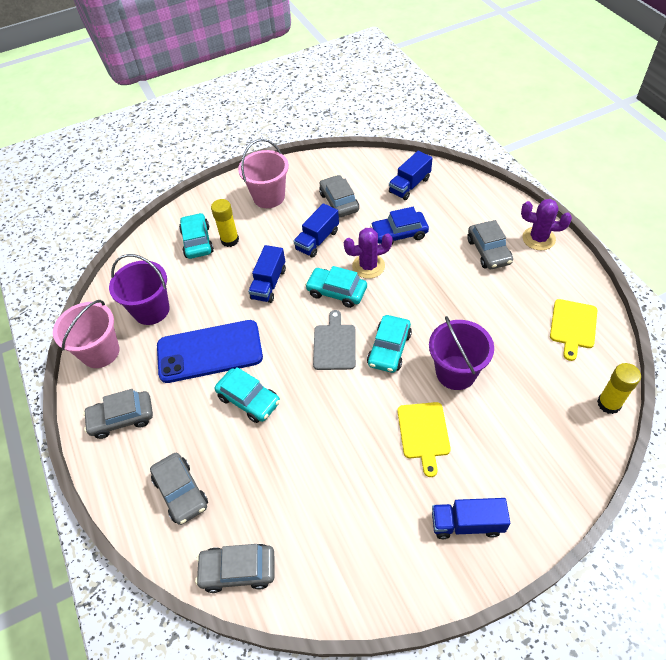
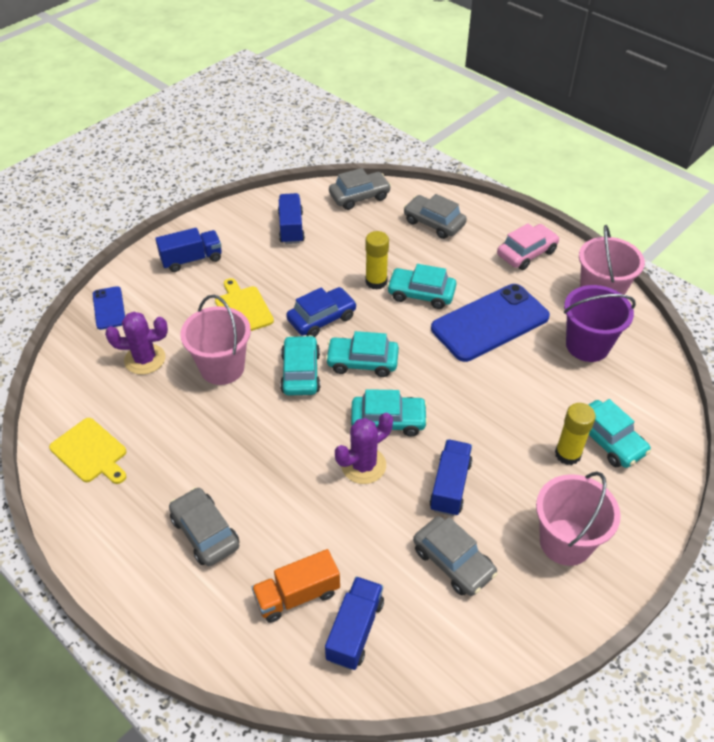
camera: 155 degrees right, 5 degrees down
grey car [83,389,153,439] -> pink car [497,223,559,270]
blue truck [248,245,286,303] -> blue truck moved to [278,193,305,244]
grey cutting board [313,310,356,370] -> turquoise car [325,331,399,377]
blue car [370,207,429,245] -> blue car moved to [286,287,357,337]
purple bucket [429,316,494,390] -> pink bucket [180,295,251,385]
purple cactus [521,199,572,250] -> purple cactus moved to [105,312,168,375]
yellow cutting board [550,299,597,361] -> yellow cutting board turned 135 degrees clockwise [49,418,126,484]
yellow glue stick [597,363,641,414] -> yellow glue stick moved to [365,231,389,290]
none -> blue phone [93,286,125,330]
none -> orange truck [252,549,340,623]

